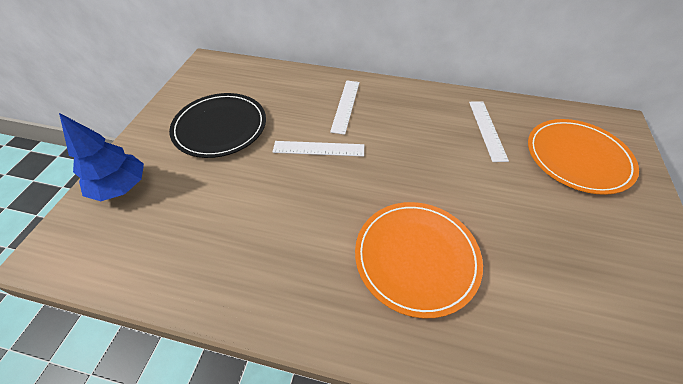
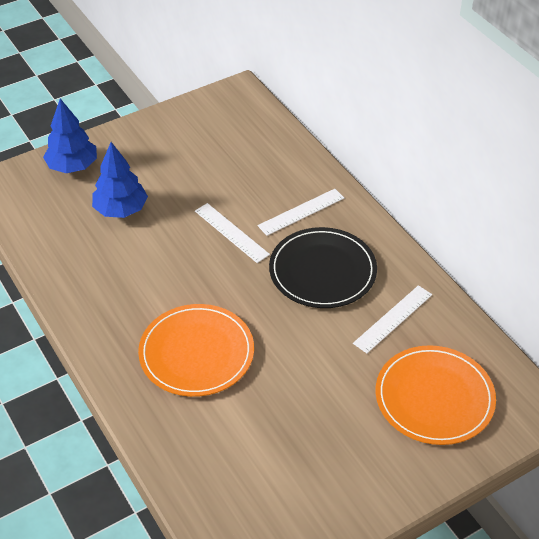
camera: 45 degrees right, 5 degrees down
black plate [169,93,266,158] -> black plate moved to [269,227,377,308]
none -> blue tree [92,142,148,218]

